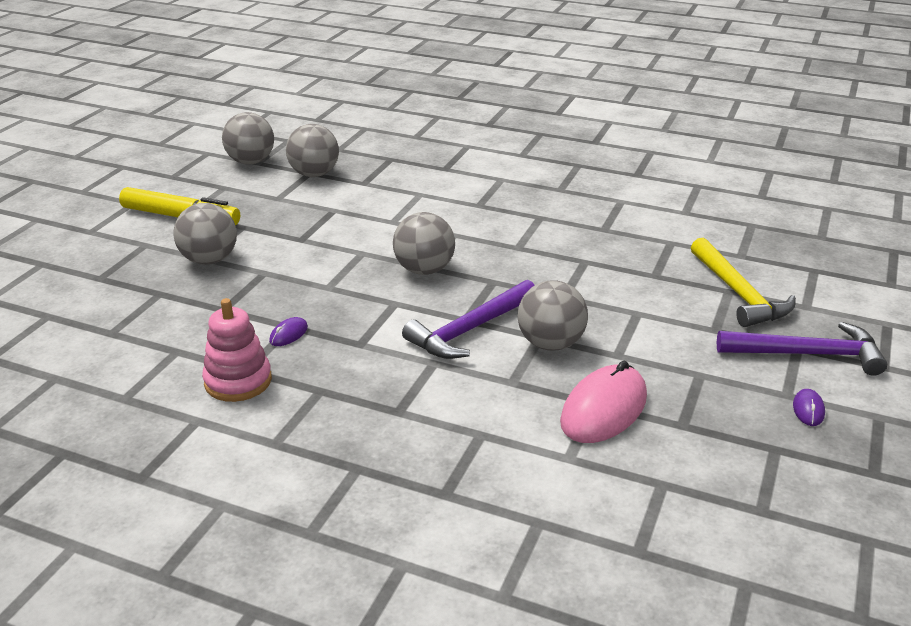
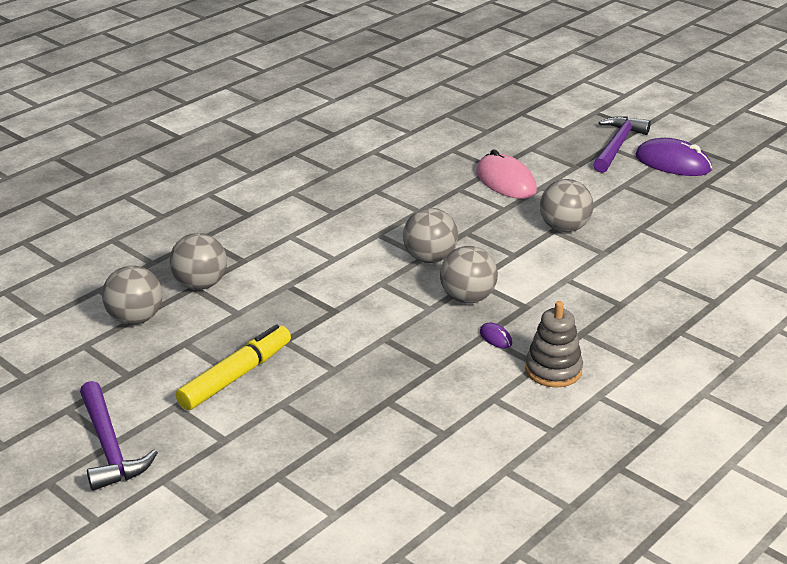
camera: 70 degrees left, 0 degrees up
grey ball [173,203,237,265] -> grey ball moved to [440,246,498,304]
pink stacking toy [202,298,272,402] -> grey stacking toy [525,301,583,388]
purple hammer [402,280,534,359] -> purple hammer moved to [80,381,158,491]
pink mouse [560,361,647,443] -> pink mouse moved to [476,149,537,199]
yellow hammer [691,238,796,327] -> none
purple mouse [793,389,825,426] -> purple mouse [635,138,712,176], size x2.30

